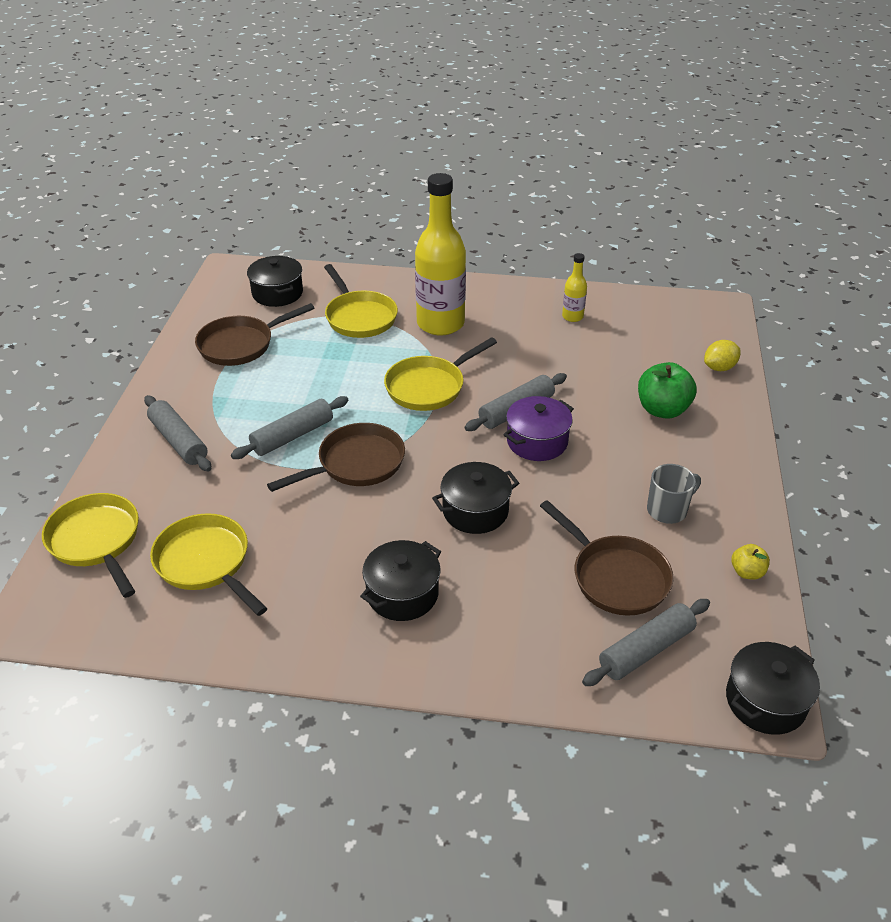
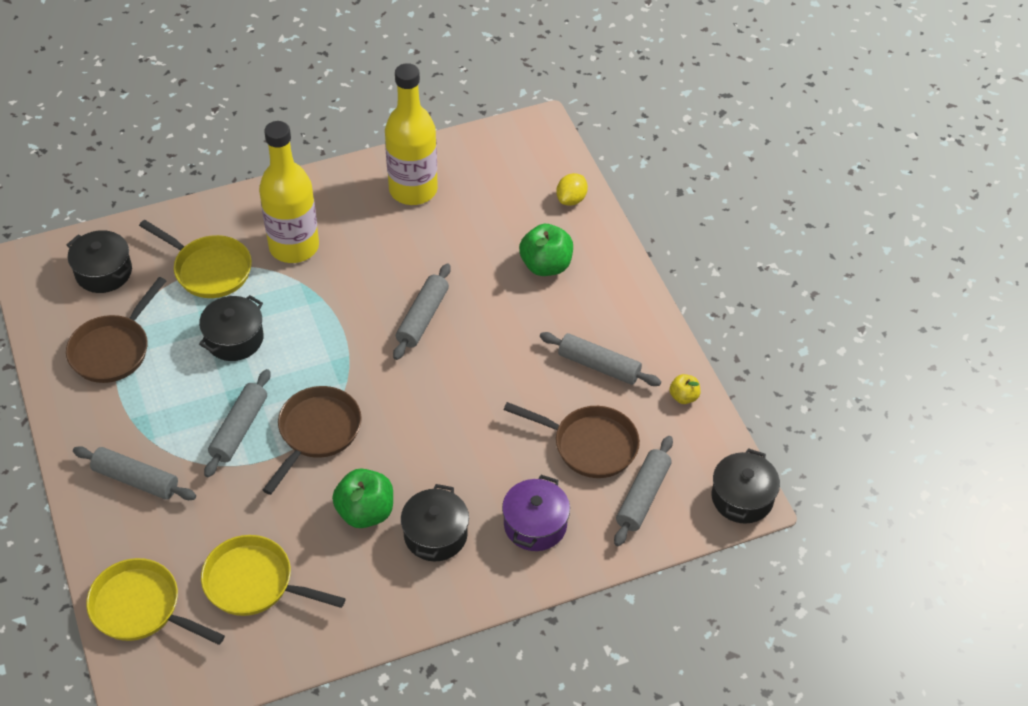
camera: 30 degrees left, 10 degrees up
yellow pan [384,337,497,411] -> none
black pot [432,462,519,534] -> black pot moved to [199,295,264,361]
purple pot [503,396,574,461] -> purple pot moved to [502,475,570,551]
yellow bottle [562,253,587,322] -> yellow bottle [385,63,438,205], size x2.22
grey mug [647,464,701,524] -> grey rolling pin [540,332,661,386]
none -> green apple [332,469,393,528]

